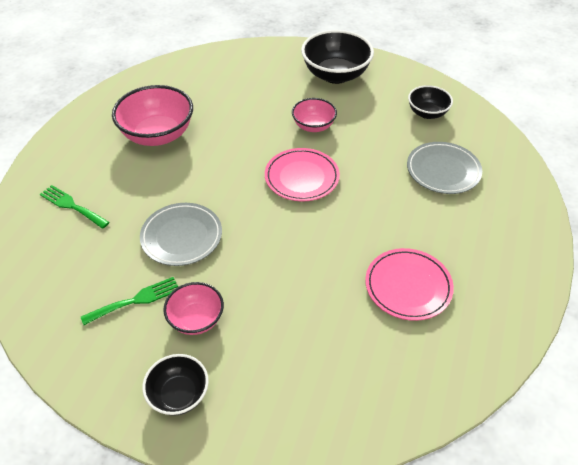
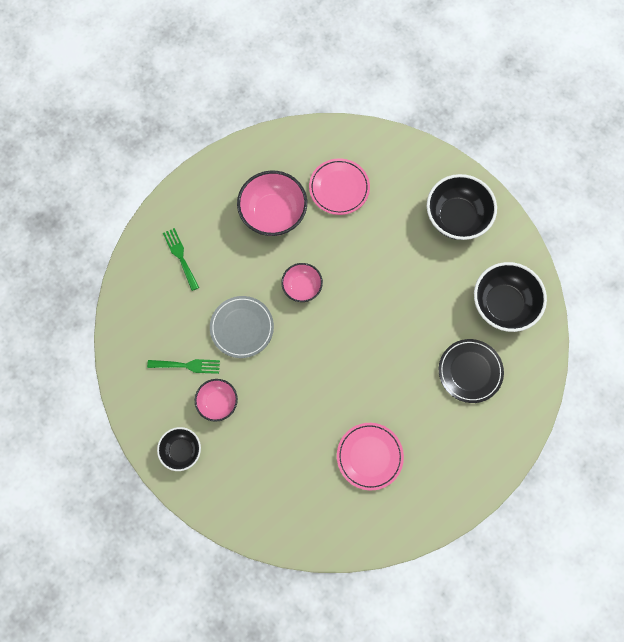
camera: 30 degrees right, 25 degrees up
pink plate [265,148,340,201] -> pink plate moved to [309,158,370,215]
pink bowl [292,98,337,132] -> pink bowl moved to [281,263,323,302]
grey plate [407,142,482,194] -> black plate [439,339,504,403]
black bowl [408,85,453,119] -> black bowl [474,262,547,332], size x1.72

